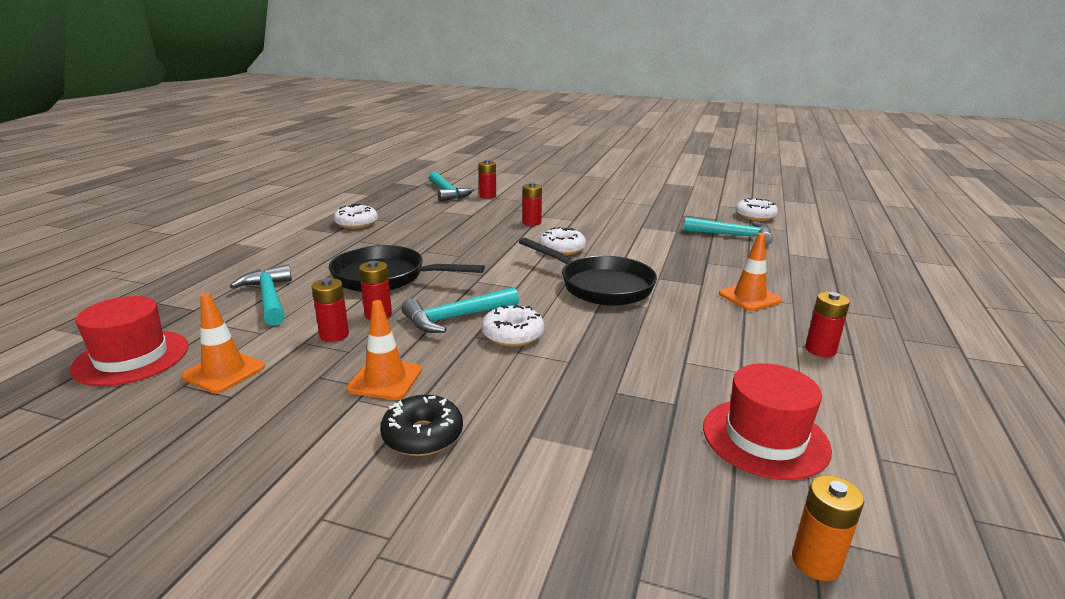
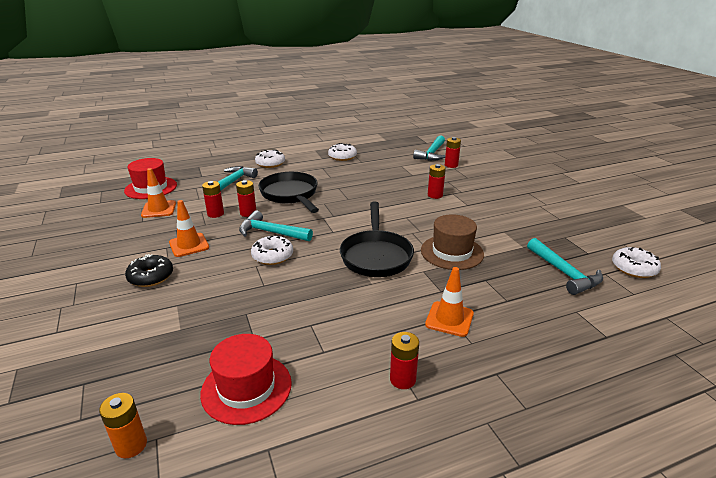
camera: 50 degrees right, 5 degrees up
white donut [539,227,586,255] -> white donut moved to [255,150,285,168]
none -> brown hat [421,214,484,270]

